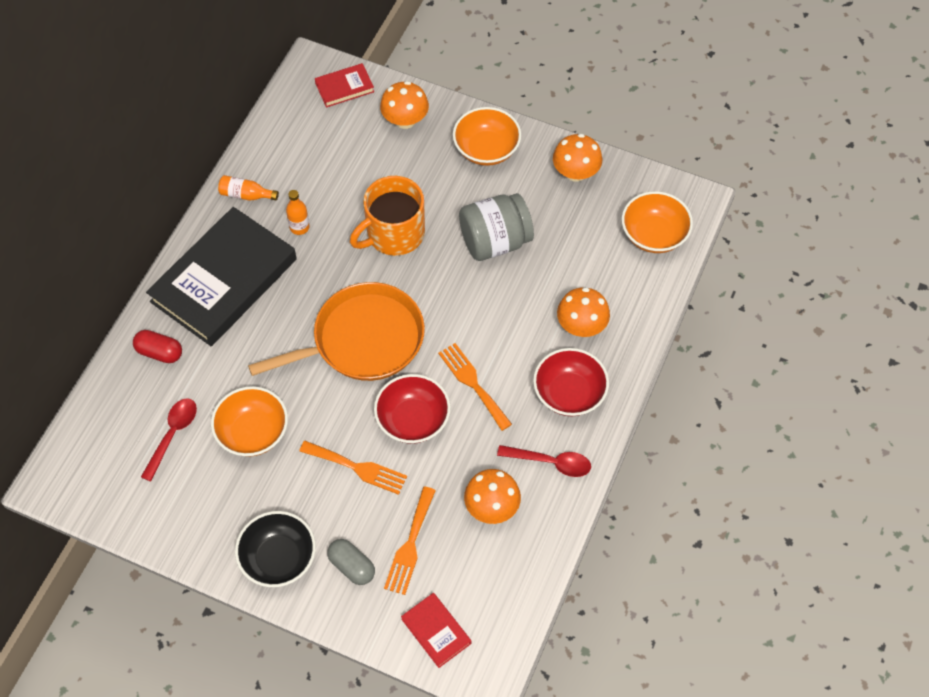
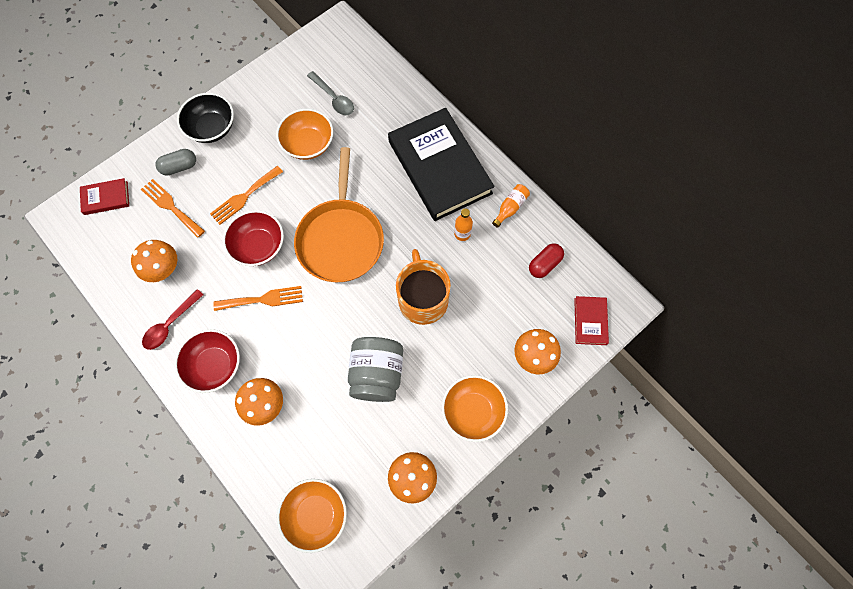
camera: 115 degrees right, 10 degrees up
red capsule [133,330,182,363] -> red capsule moved to [529,243,564,278]
red spoon [141,398,197,482] -> grey spoon [307,71,354,115]

